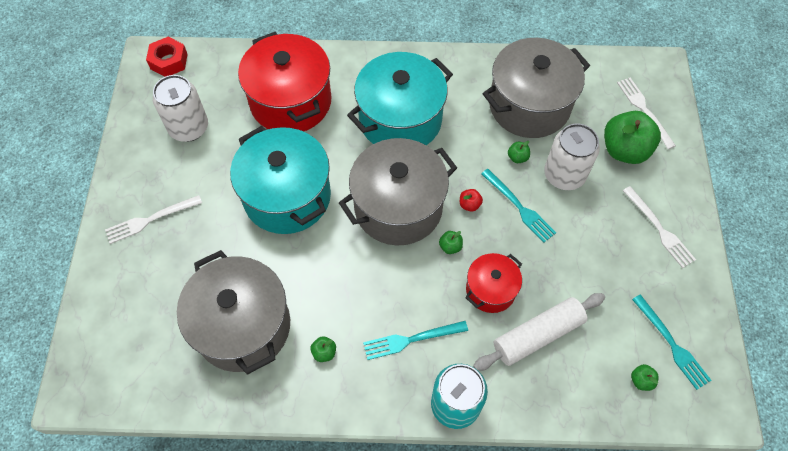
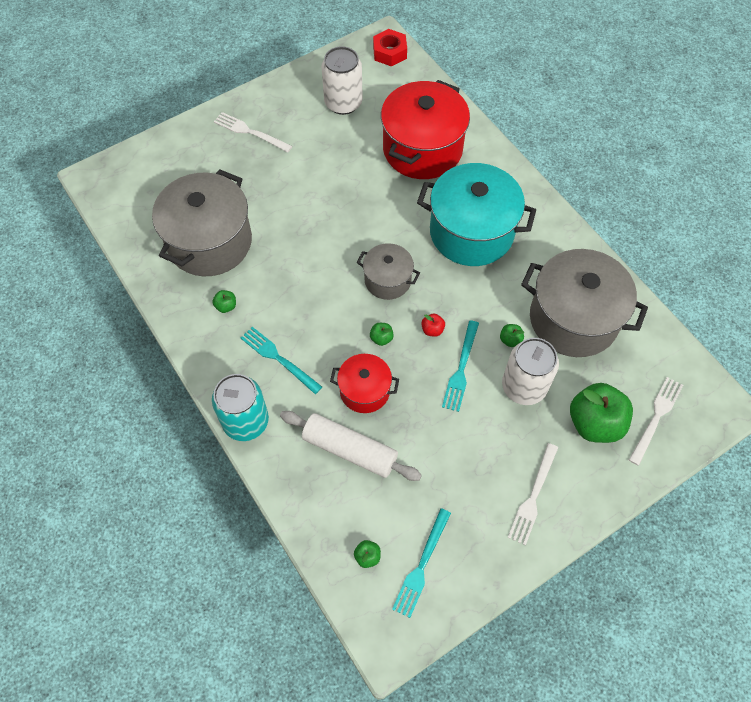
camera: 55 degrees right, 0 degrees up
turquoise pot [230,126,331,234] -> none
grey pot [339,138,457,245] -> grey pot [357,243,420,300], size x0.54

